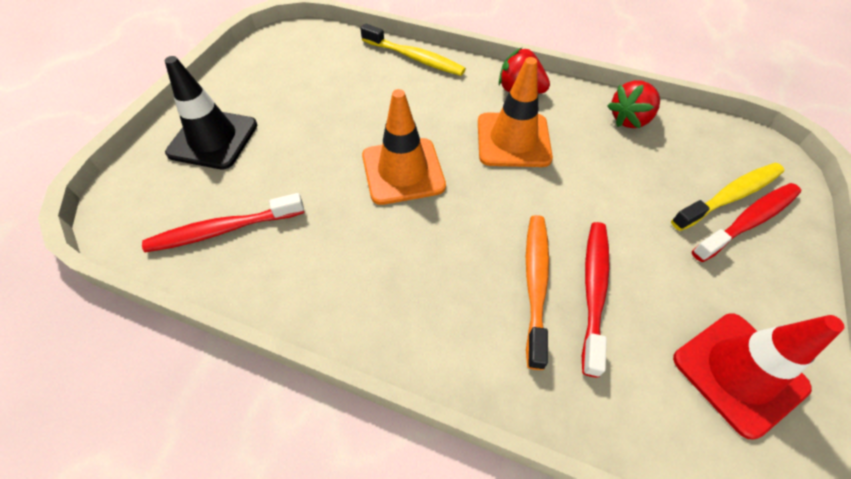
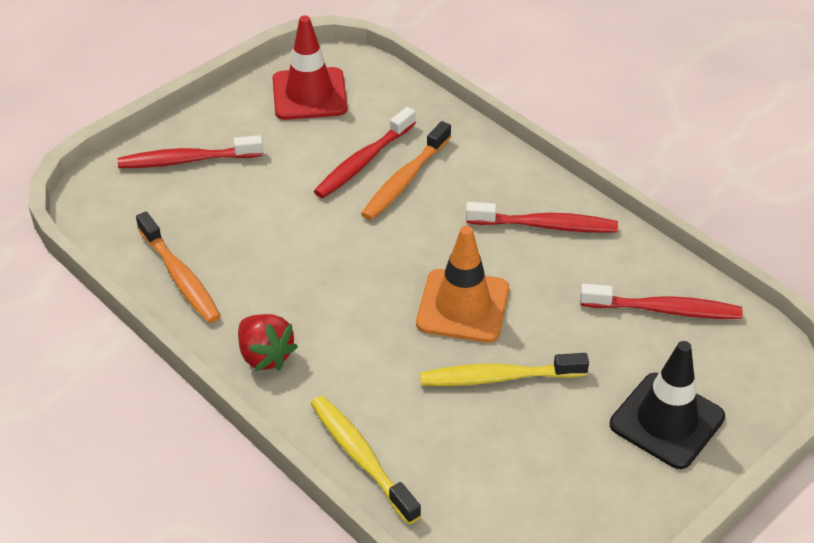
camera: 155 degrees left, 10 degrees down
orange traffic cone [478,57,553,167] -> none
red strawberry [608,80,660,128] -> orange toothbrush [136,212,221,323]
yellow toothbrush [671,163,785,231] -> yellow toothbrush moved to [420,353,589,386]
none -> red toothbrush [466,202,618,233]

